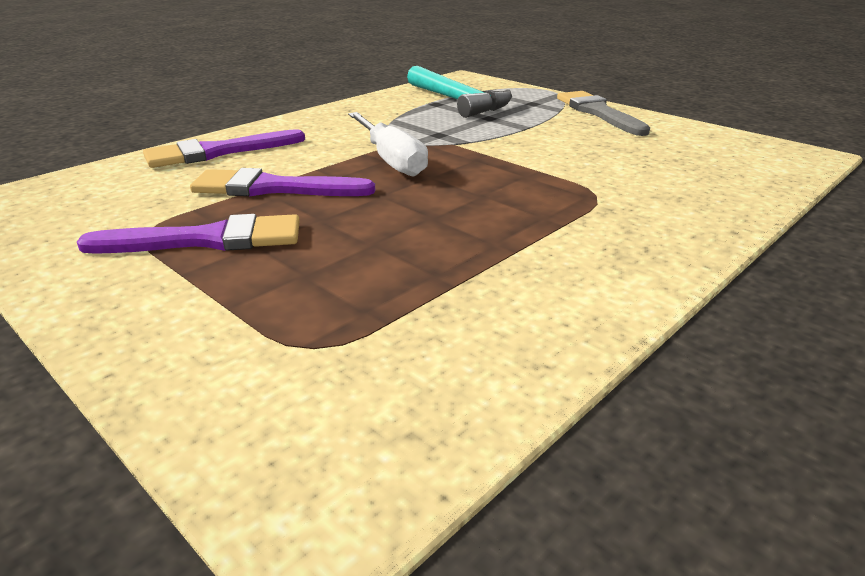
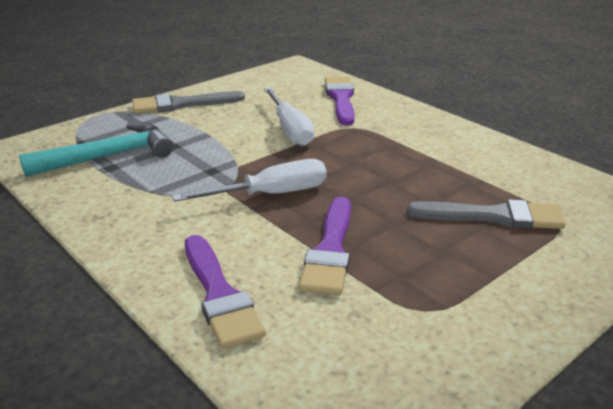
camera: 85 degrees left, 0 degrees up
purple brush [77,214,300,254] -> purple brush moved to [325,77,355,125]
none -> white screwdriver [264,88,314,146]
none -> grey brush [407,199,566,229]

